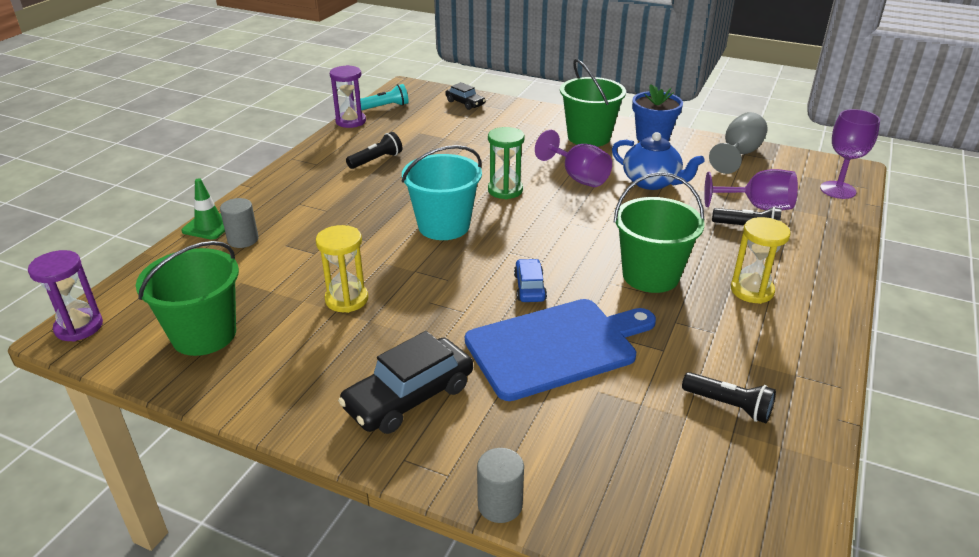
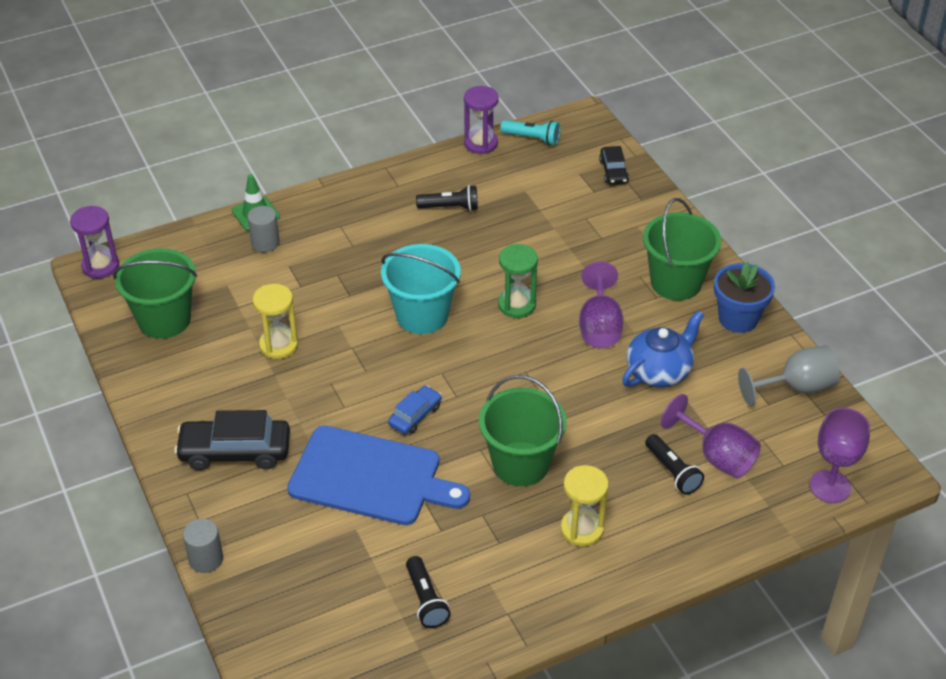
camera: 40 degrees right, 10 degrees up
blue teapot [612,132,705,190] -> blue teapot turned 120 degrees counterclockwise [622,311,704,387]

